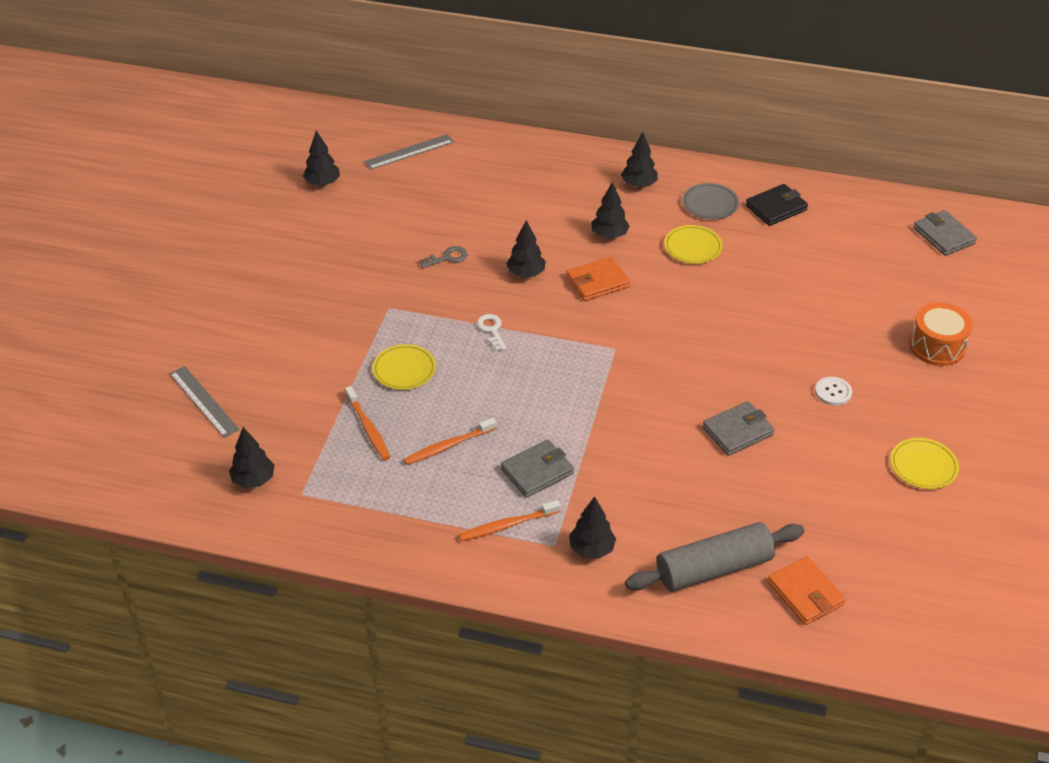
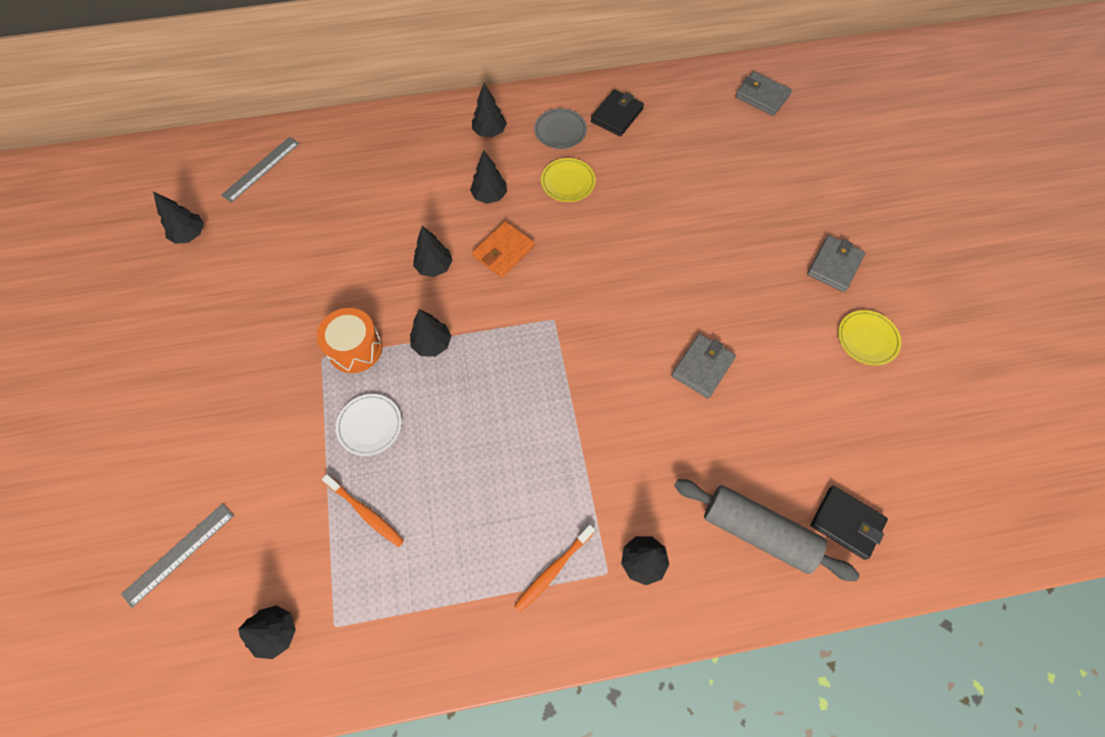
camera: 25 degrees left, 20 degrees up
grey ruler [170,366,239,438] -> grey ruler turned 75 degrees counterclockwise [121,503,234,608]
yellow plate [372,344,436,390] -> white plate [336,394,402,456]
orange toothbrush [404,418,496,465] -> none
grey key [419,246,468,268] -> none
white key [477,314,507,351] -> black tree [410,309,451,357]
grey wallet [501,440,574,498] -> grey wallet moved to [807,235,865,292]
grey rolling pin [625,522,805,592] -> grey rolling pin turned 75 degrees clockwise [674,479,859,581]
orange wallet [768,557,846,625] -> black wallet [810,486,888,560]
white button [815,377,852,406] -> none
orange drum [909,303,972,366] -> orange drum moved to [317,308,383,373]

